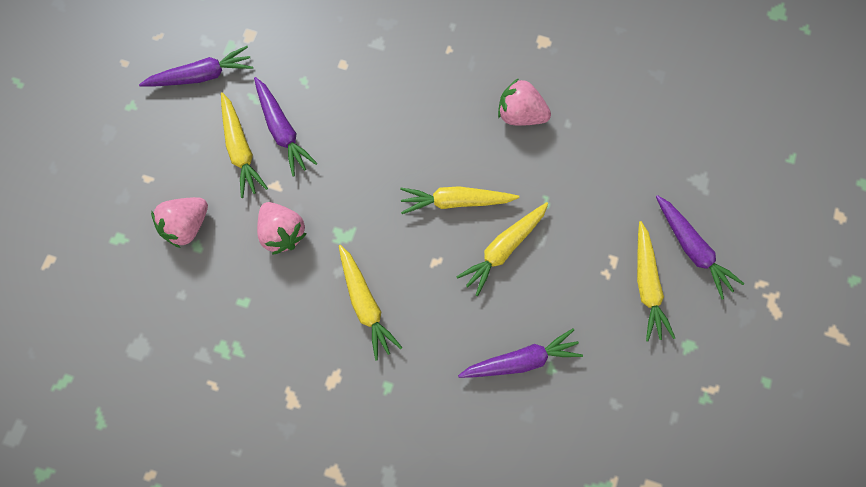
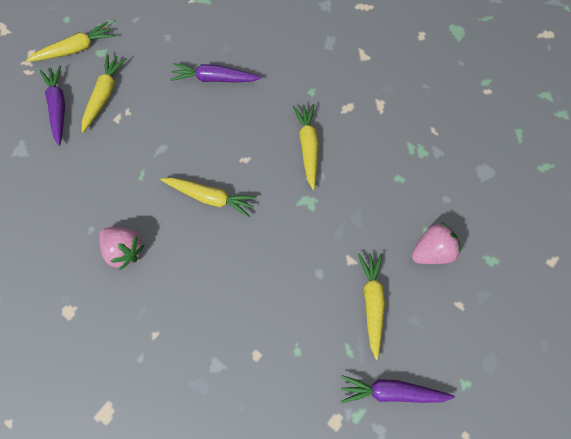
camera: 160 degrees left, 5 degrees down
purple carrot [254,77,318,176] -> none
pink strawberry [257,202,307,255] -> none
yellow carrot [456,202,548,296] -> yellow carrot moved to [26,21,115,62]

